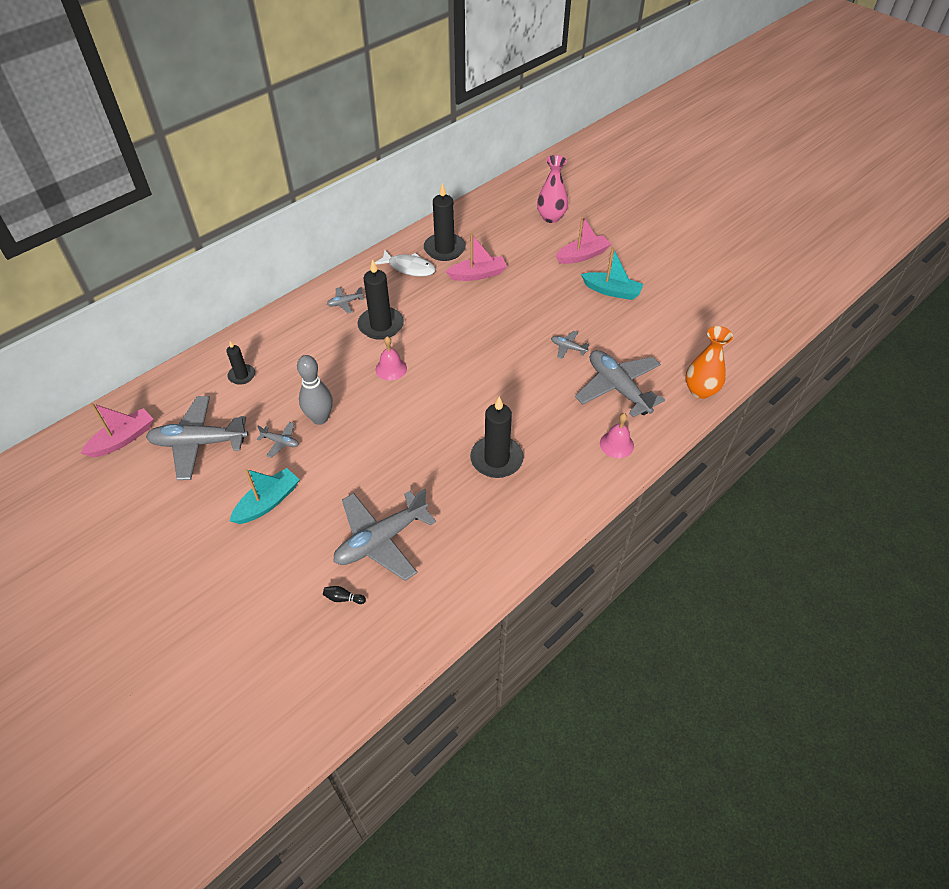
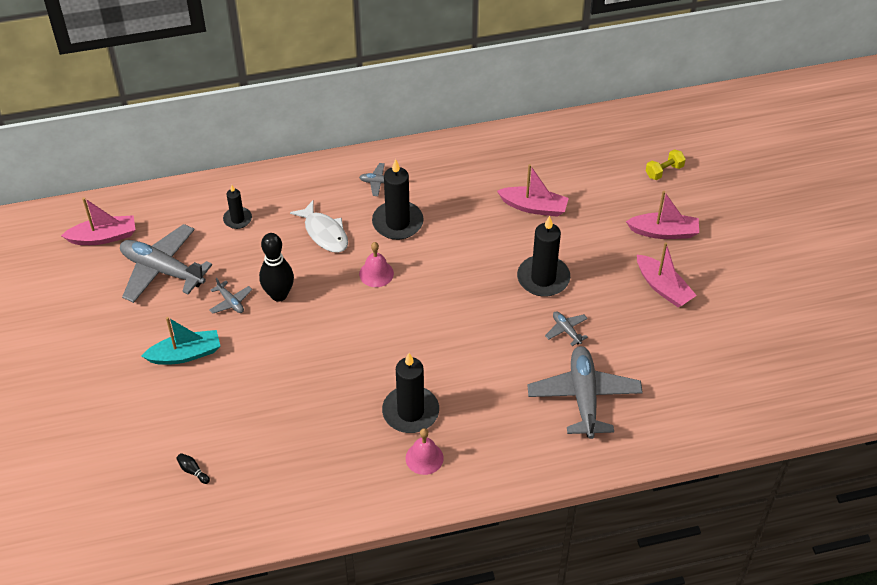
camera: 30 degrees right, 0 degrees up
grey bowling pin [297,355,333,425] -> black bowling pin [259,233,294,302]
grey plane [333,489,436,581] -> none
white fish [375,250,436,277] -> white fish moved to [290,200,348,253]
black candle [424,183,466,261] -> black candle moved to [517,216,570,297]
pink vase [537,155,568,223] -> yellow dumbbell [646,149,686,180]
turquoise boat [581,247,643,300] -> pink boat [637,242,697,307]
pink bell [600,413,634,458] -> pink bell moved to [406,428,444,475]
orange vase [686,326,733,399] -> none

